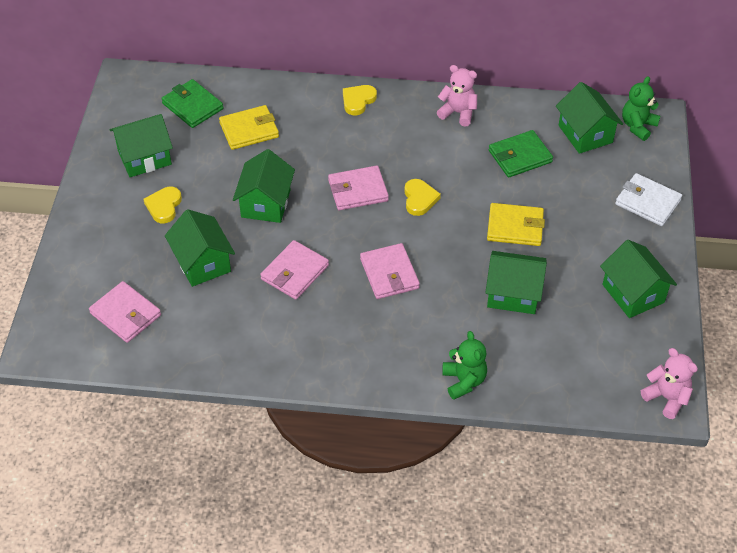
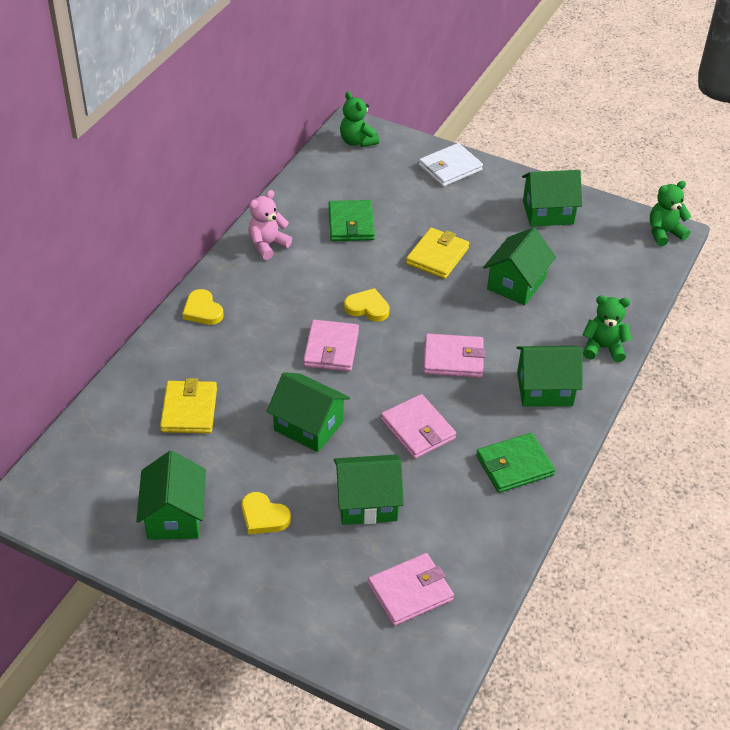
camera: 70 degrees left, 5 degrees down
green wallet [161,79,224,128] -> green wallet moved to [476,433,555,493]
green house [556,82,623,154] -> green house moved to [516,346,583,407]
pink teddy bear [641,348,698,419] -> green teddy bear [650,181,691,246]

